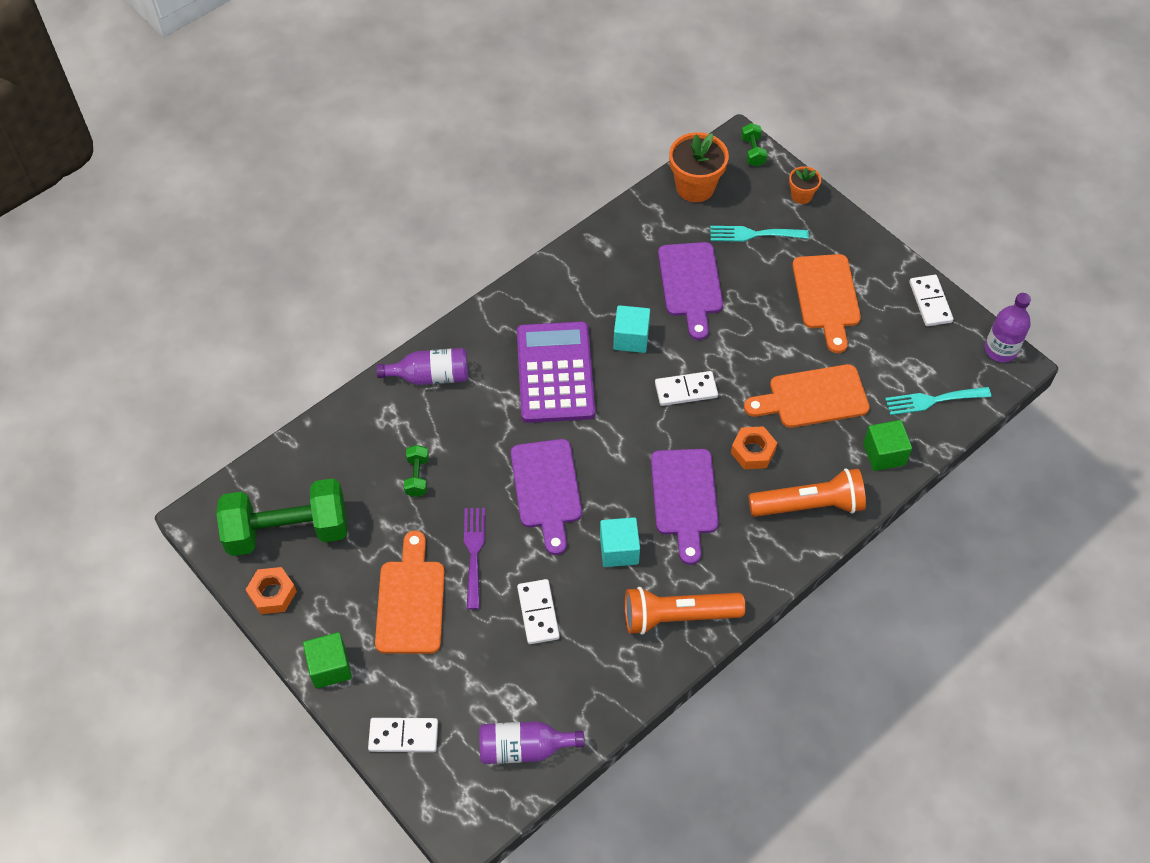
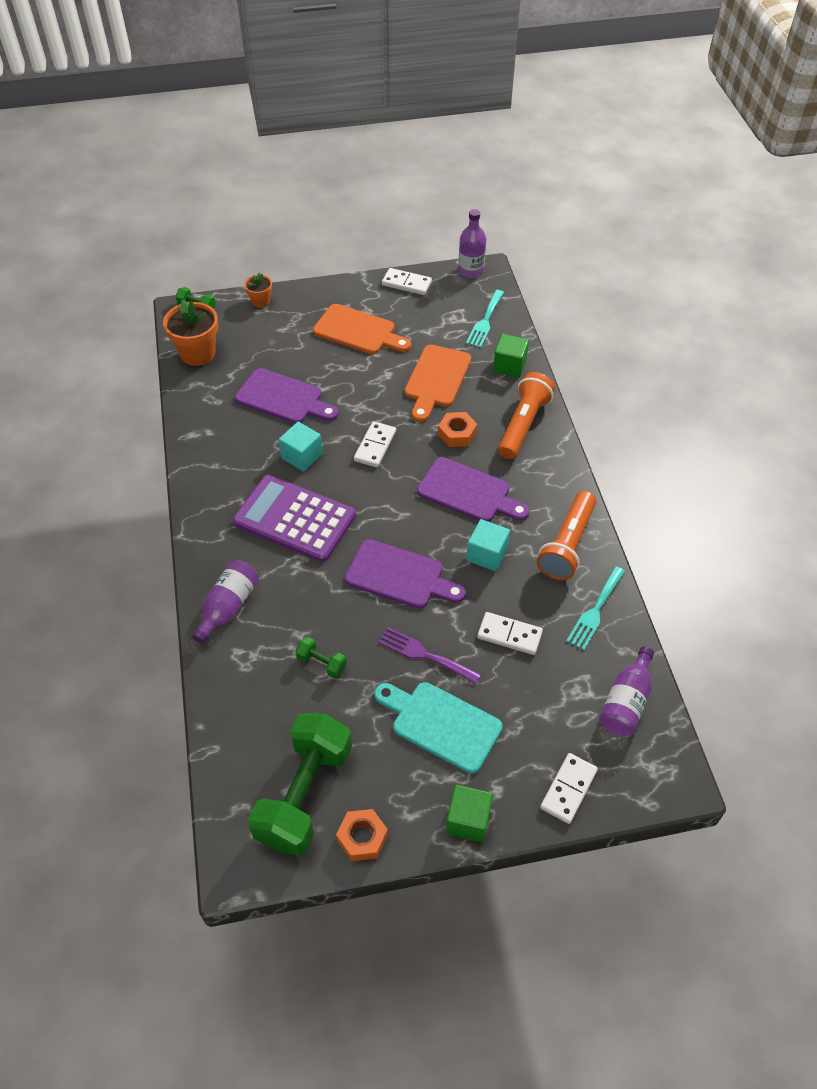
camera: 60 degrees left, 5 degrees down
orange cutting board [375,531,445,654] -> turquoise cutting board [375,682,503,773]
turquoise fork [710,226,809,242] -> turquoise fork moved to [566,566,625,650]

